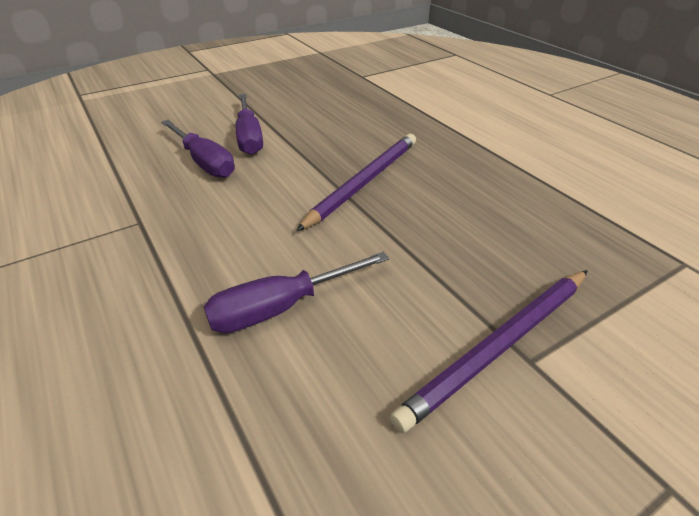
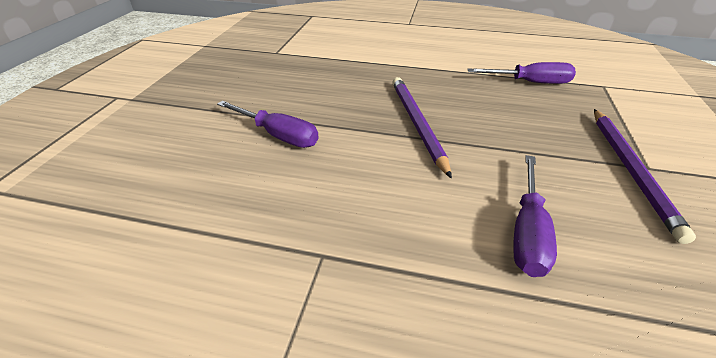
camera: 45 degrees left, 0 degrees up
purple screwdriver [161,120,235,178] -> purple screwdriver moved to [467,62,576,84]

